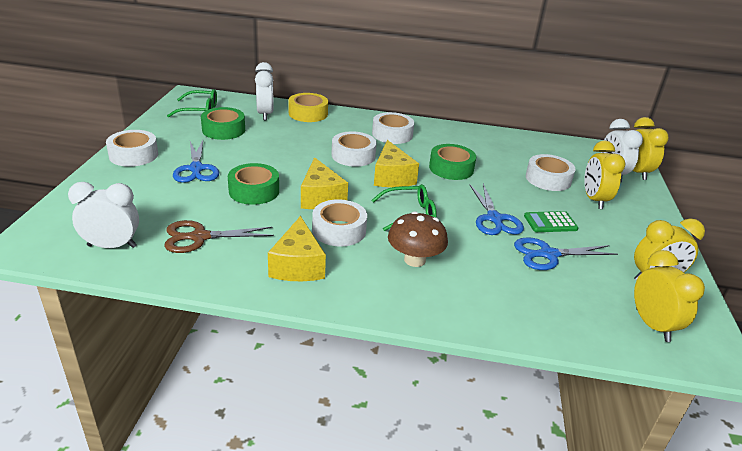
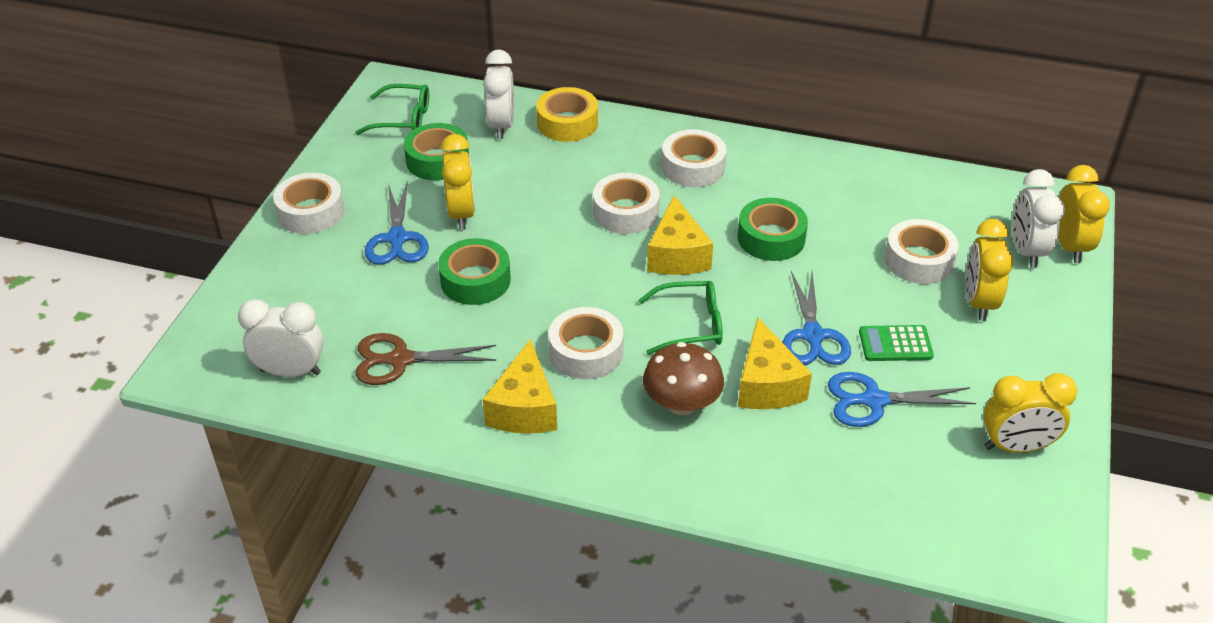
camera: 10 degrees right, 10 degrees up
yellow cheese [301,157,348,209] -> yellow cheese moved to [738,317,812,409]
yellow clock [634,250,705,342] -> yellow clock moved to [440,134,475,230]

